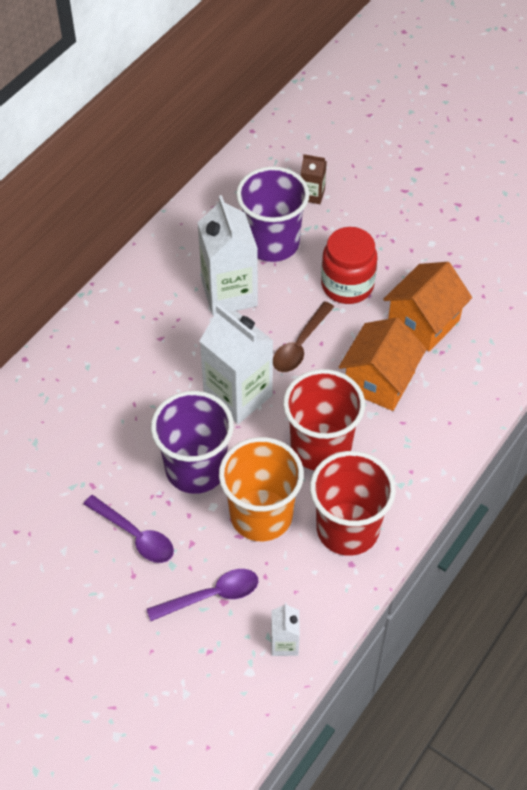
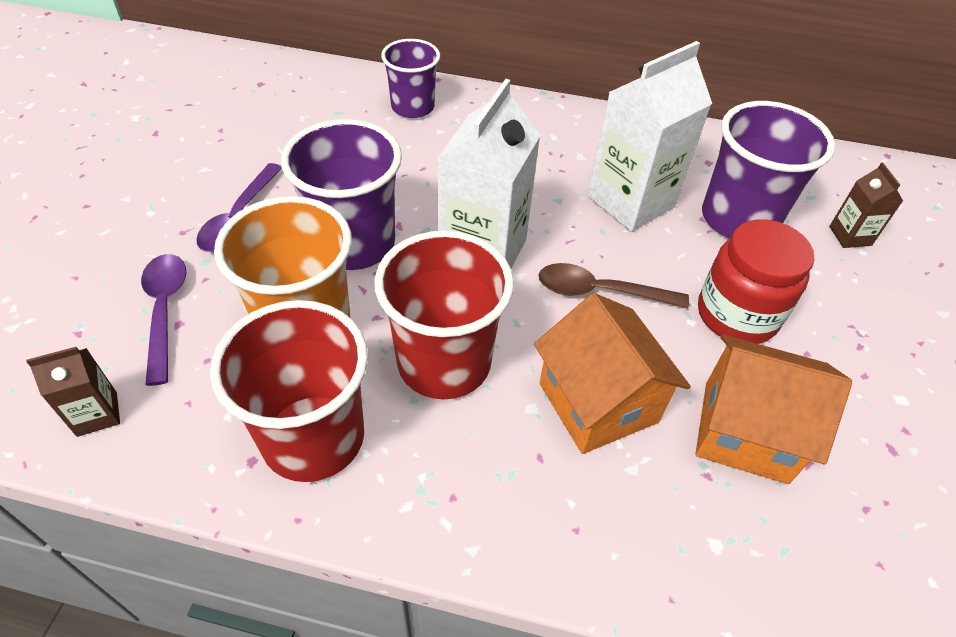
camera: 65 degrees right, 5 degrees down
purple spoon [147,569,259,621] -> purple spoon turned 150 degrees counterclockwise [141,254,186,386]
white carton [271,603,300,656] -> brown carton [26,347,120,437]
orange house [339,318,427,411] -> orange house turned 60 degrees clockwise [534,293,691,454]
none -> purple cup [381,39,440,118]

